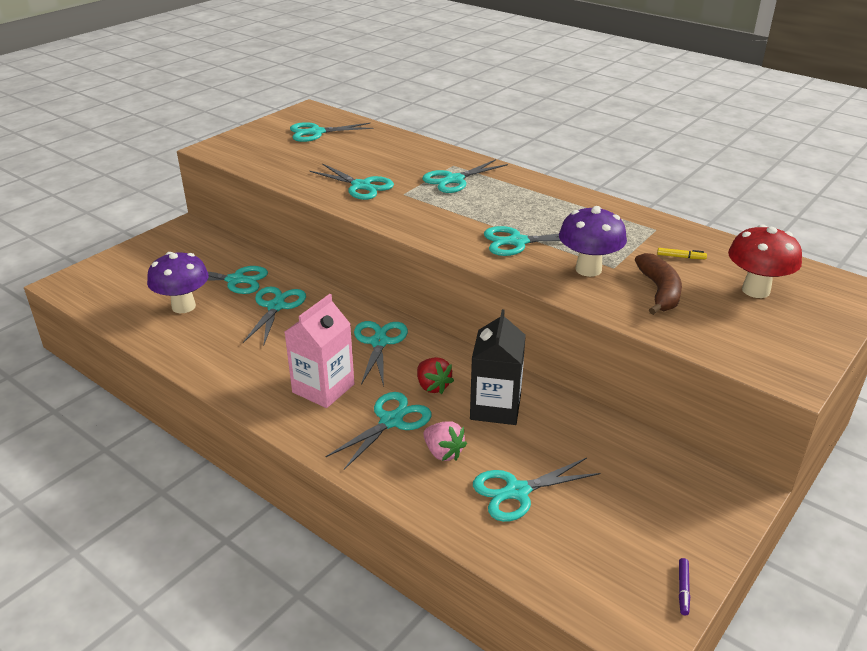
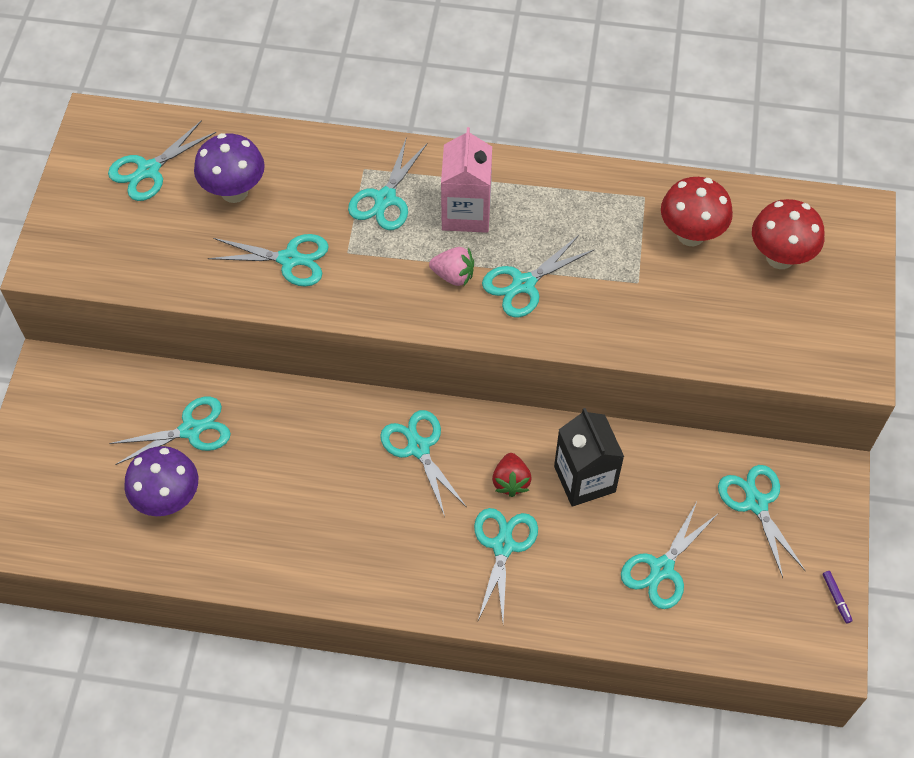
camera: 30 degrees left, 25 degrees up
turquoise scissors [243,286,306,346] -> turquoise scissors moved to [718,465,806,578]
pink carton [285,294,354,408] -> pink carton moved to [441,127,492,233]
red strawberry [417,357,454,394] -> red strawberry turned 60 degrees clockwise [492,453,532,497]
pink strawberry [423,421,467,461] -> pink strawberry moved to [429,247,474,286]
purple mushroom [559,206,627,277] -> purple mushroom moved to [194,133,265,203]
brown banana [635,253,682,315] -> none
yellow marker [657,248,707,259] -> red mushroom [661,177,733,246]

